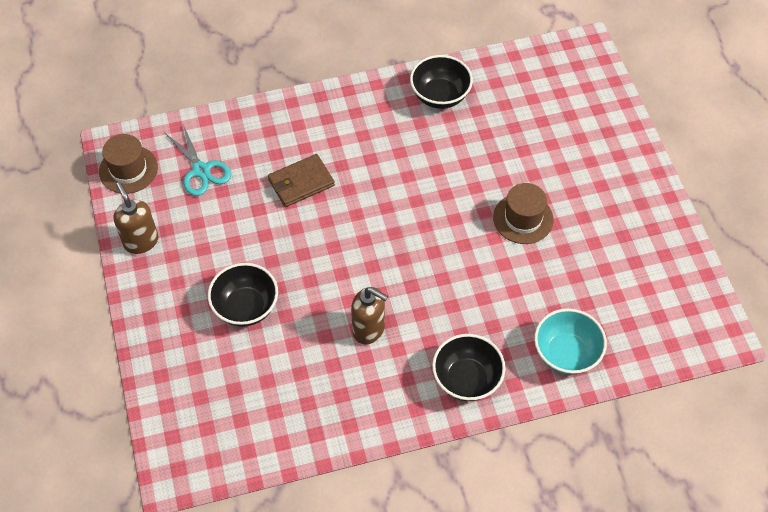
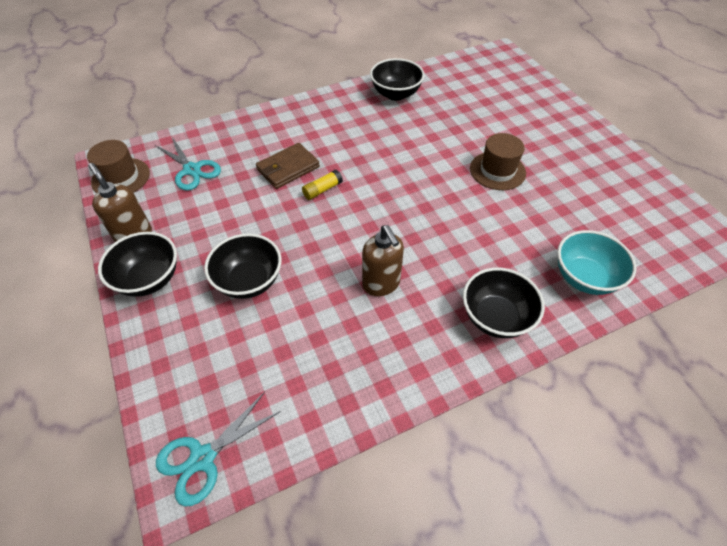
camera: 10 degrees left, 5 degrees down
brown soap dispenser [351,287,388,345] -> brown soap dispenser turned 45 degrees clockwise [362,225,404,296]
none -> black bowl [98,232,177,297]
none -> turquoise scissors [156,392,281,507]
none -> yellow glue stick [302,170,343,200]

